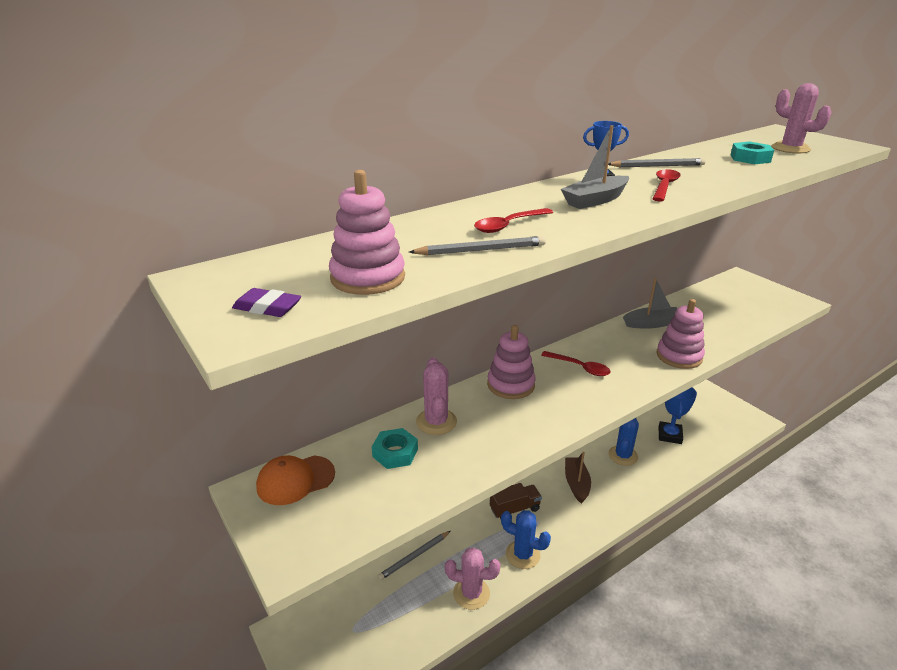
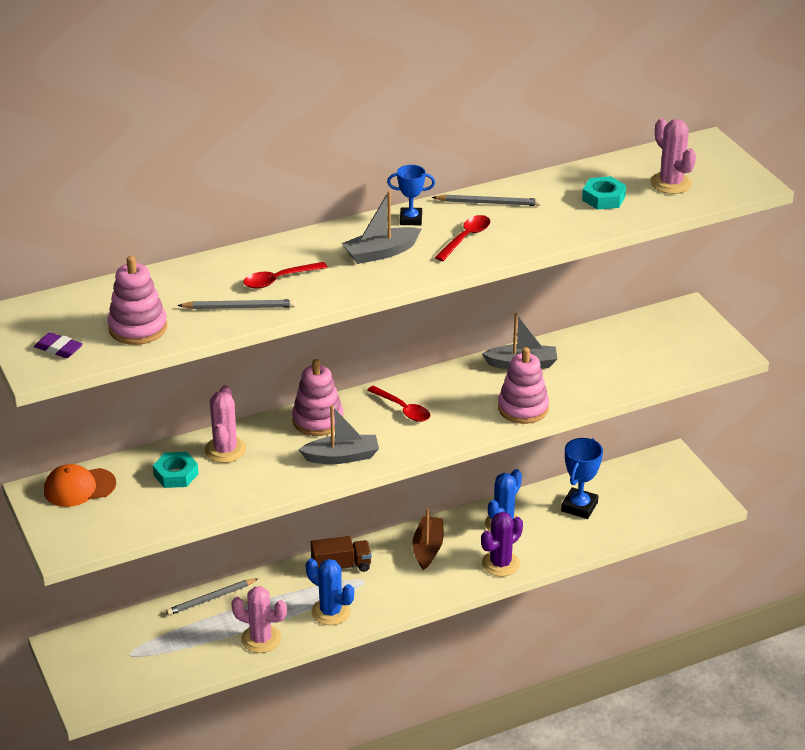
camera: 10 degrees right, 5 degrees up
none -> grey boat [298,405,379,464]
none -> purple cactus [481,512,523,577]

